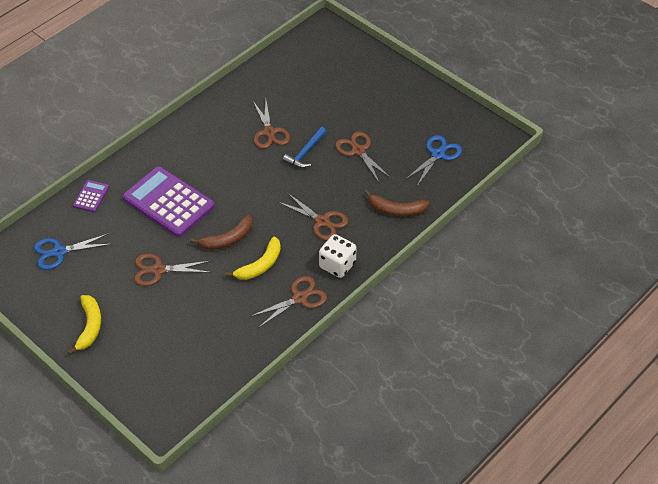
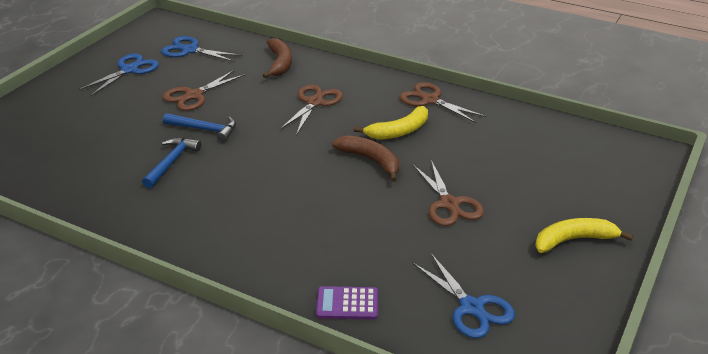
camera: 105 degrees left, 15 degrees down
purple calculator [123,166,215,237] -> none
yellow banana [225,237,281,280] -> yellow banana turned 120 degrees clockwise [354,106,428,140]
brown scissors [253,99,290,149] -> blue hammer [142,137,201,188]
white dice [319,234,356,278] -> none
none -> blue scissors [79,54,159,96]

